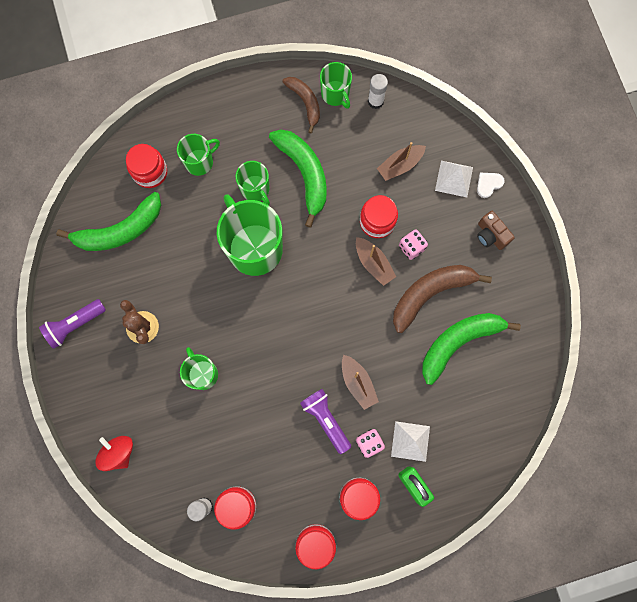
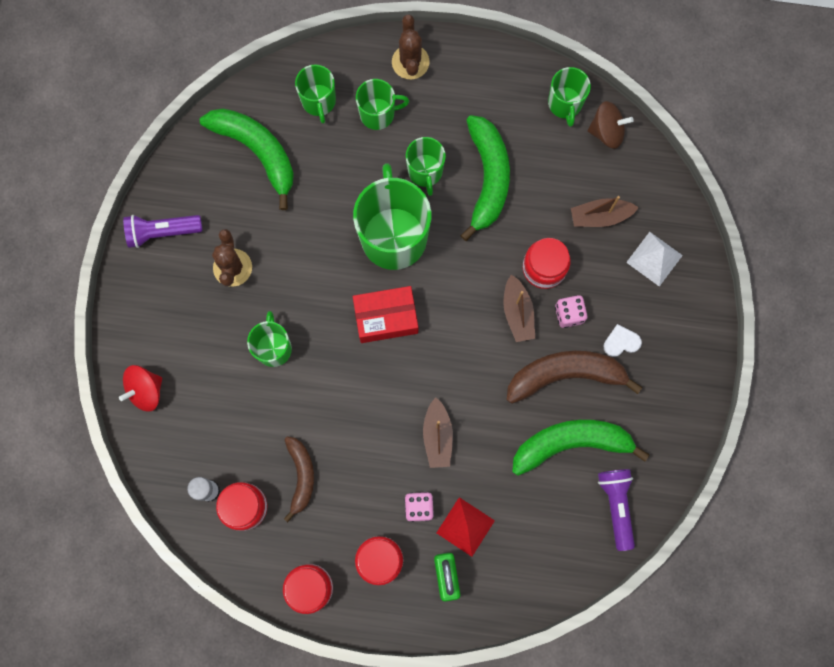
camera: 25 degrees right, 0 degrees up
green banana [56,192,161,251] -> green banana turned 135 degrees counterclockwise [200,108,294,210]
red spinning top [95,436,133,471] -> red spinning top turned 120 degrees counterclockwise [119,365,162,411]
red jar [126,144,167,188] -> green mug [295,64,336,124]
brown banana [282,77,320,133] -> brown banana moved to [284,437,314,522]
purple flashlight [300,389,351,454] -> purple flashlight moved to [598,469,635,551]
white glue stick [368,74,388,109] -> brown spinning top [588,101,634,149]
white pyramid [391,421,430,462] -> red pyramid [437,497,495,557]
white heart [477,173,505,198] -> white heart moved to [603,324,642,357]
brown camera [477,211,515,250] -> none
none -> red box [353,286,418,343]
none -> brown cactus [392,14,429,79]

